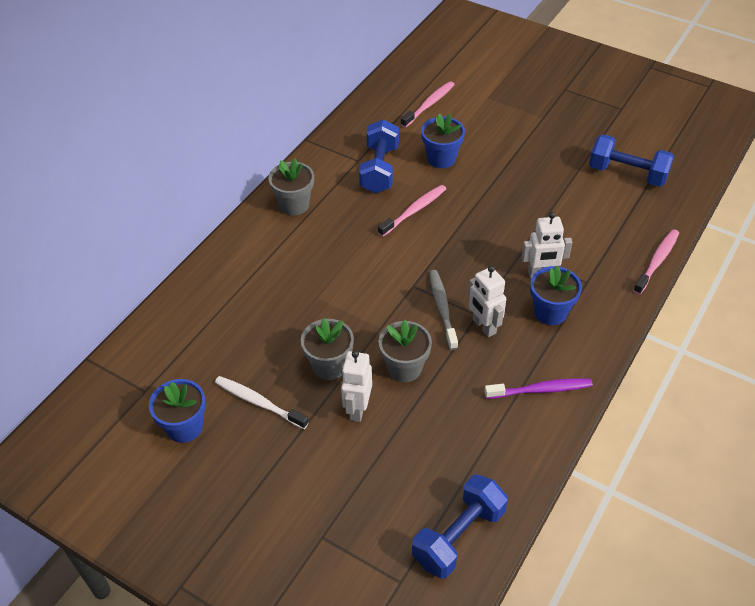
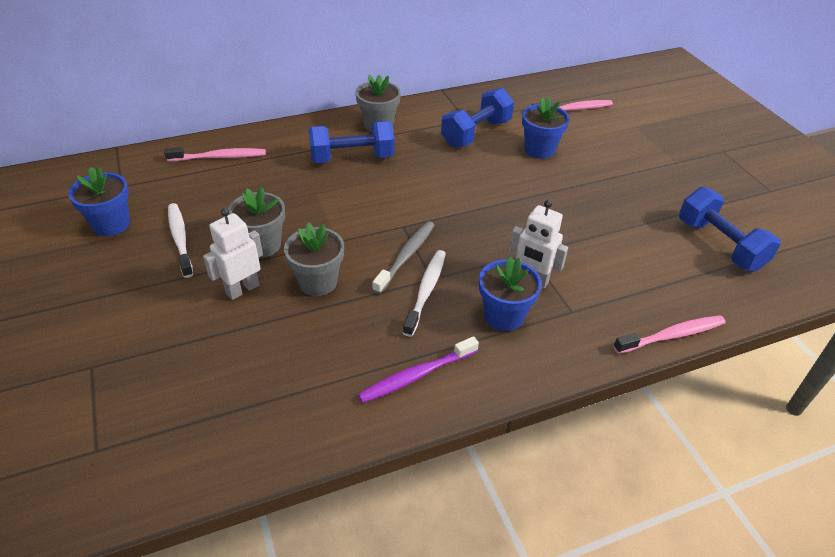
camera: 35 degrees right, 5 degrees down
pink toothbrush [378,185,446,237] -> pink toothbrush moved to [164,147,266,161]
blue dumbbell [412,475,508,578] -> blue dumbbell moved to [308,121,394,163]
white robot [468,265,506,337] -> white toothbrush [403,250,446,337]
purple toothbrush [484,378,593,399] -> purple toothbrush turned 120 degrees clockwise [358,336,479,403]

